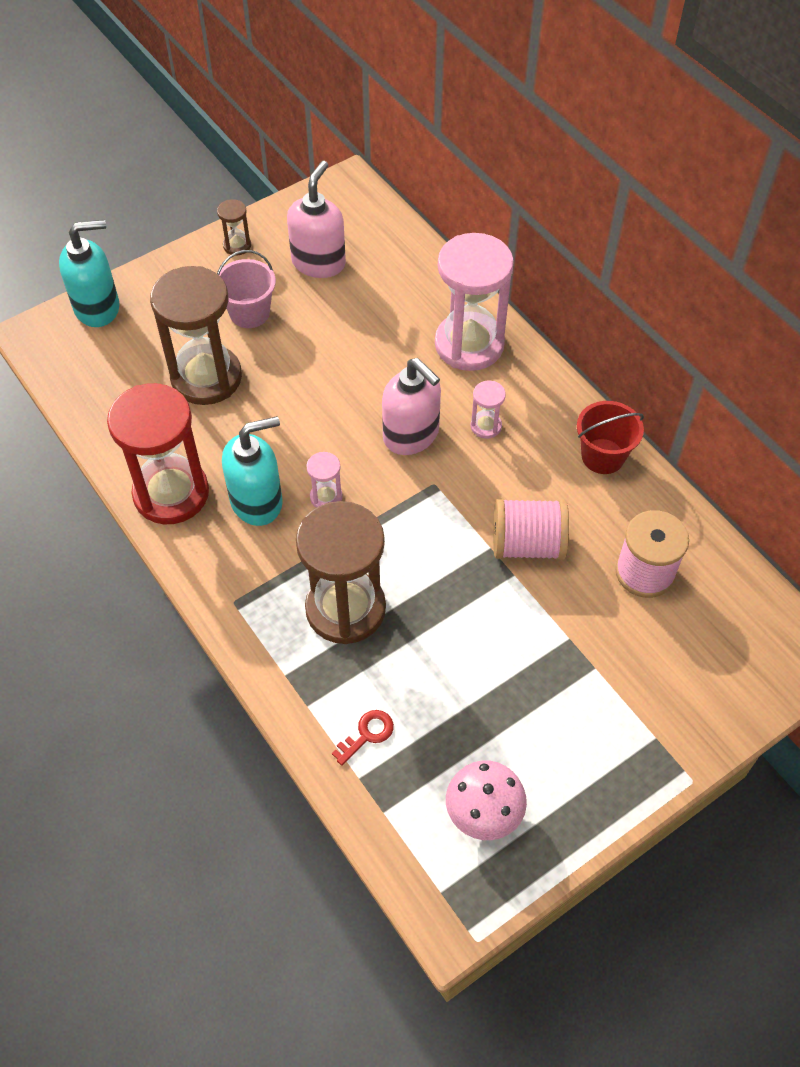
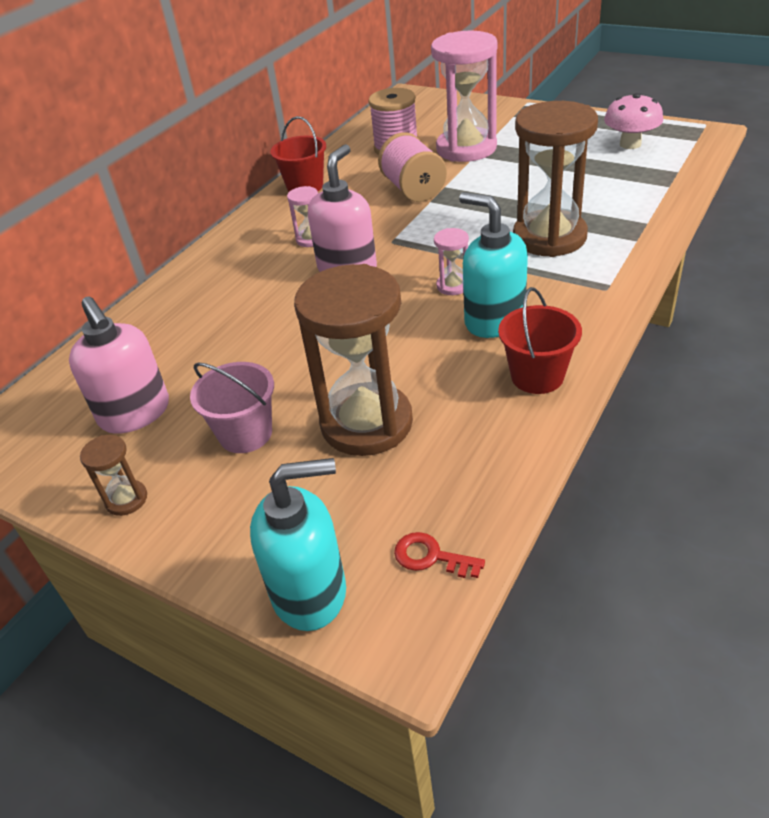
camera: 110 degrees left, 15 degrees down
turquoise soap dispenser [59,219,119,327] -> turquoise soap dispenser turned 120 degrees clockwise [250,458,346,631]
red hourglass [107,383,209,524] -> red bucket [498,287,582,394]
pink soap dispenser [287,161,346,278] -> pink soap dispenser turned 120 degrees counterclockwise [69,296,169,434]
red key [332,710,394,766] -> red key moved to [394,532,485,578]
pink hourglass [435,233,514,371] -> pink hourglass moved to [431,31,497,162]

